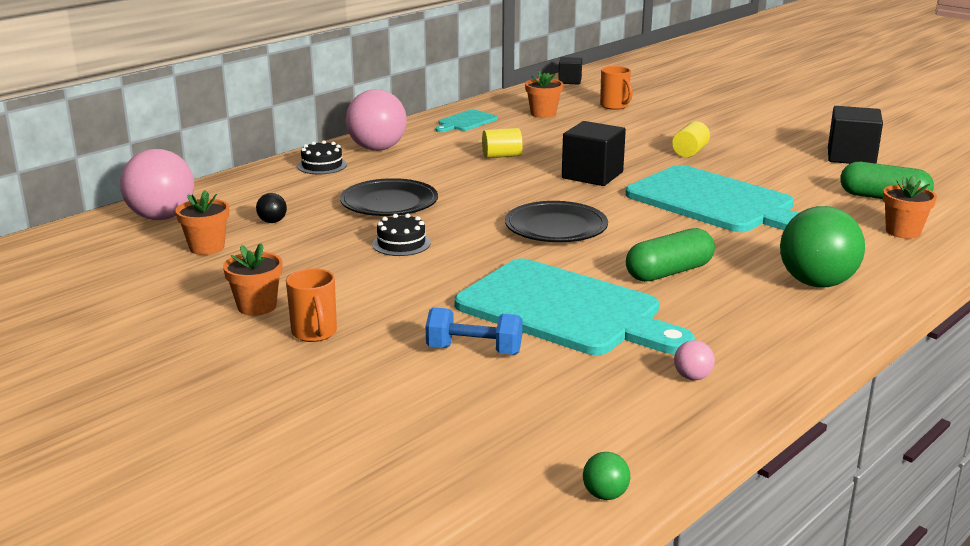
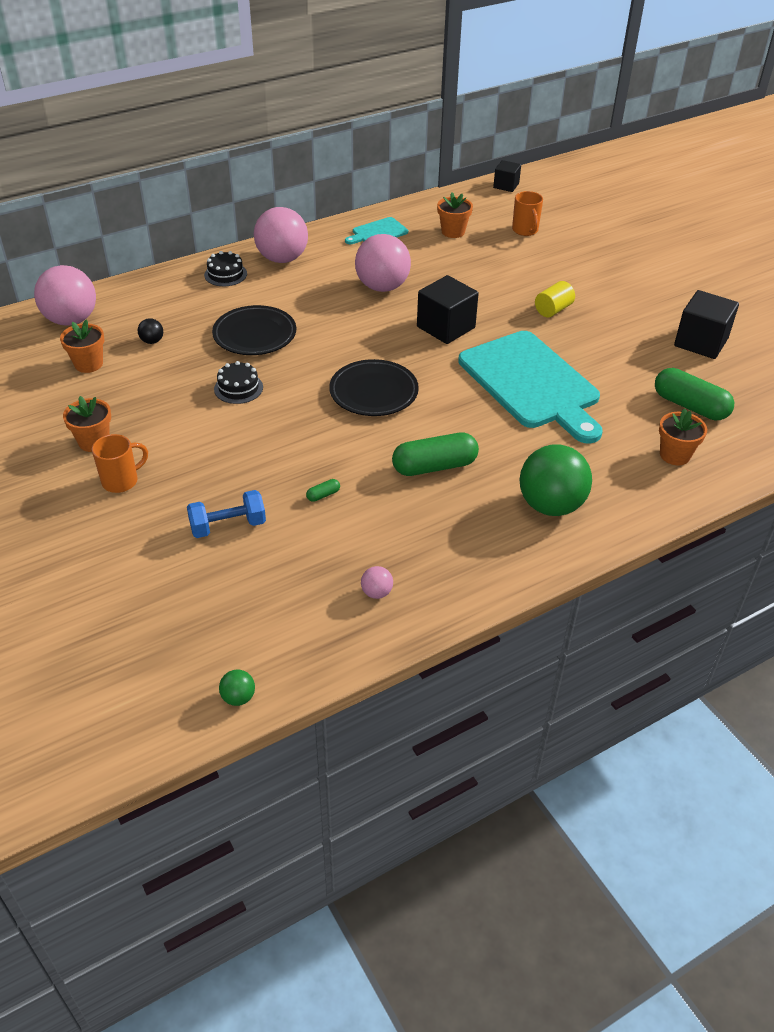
camera: 15 degrees right, 20 degrees up
orange mug [286,268,337,342] -> orange mug turned 120 degrees counterclockwise [92,434,148,493]
blue dumbbell [426,307,522,355] -> blue dumbbell turned 45 degrees counterclockwise [187,490,266,538]
turquoise cutting board [455,259,695,355] -> green capsule [306,479,340,502]
yellow cylinder [482,128,523,158] -> pink ball [355,234,411,292]

